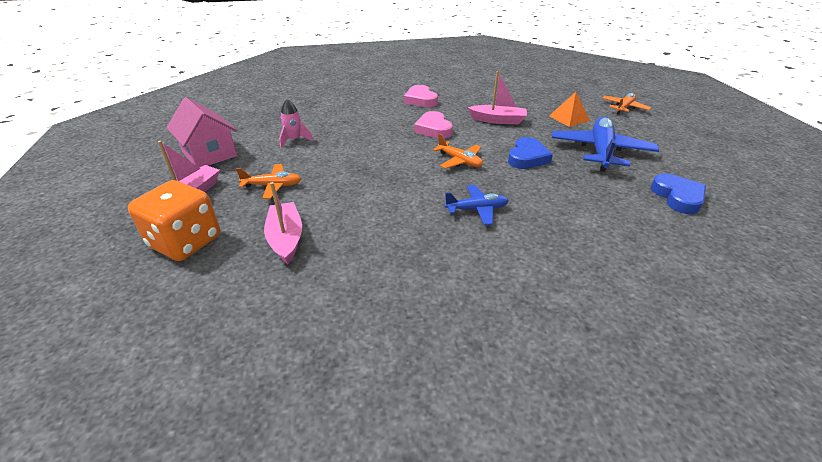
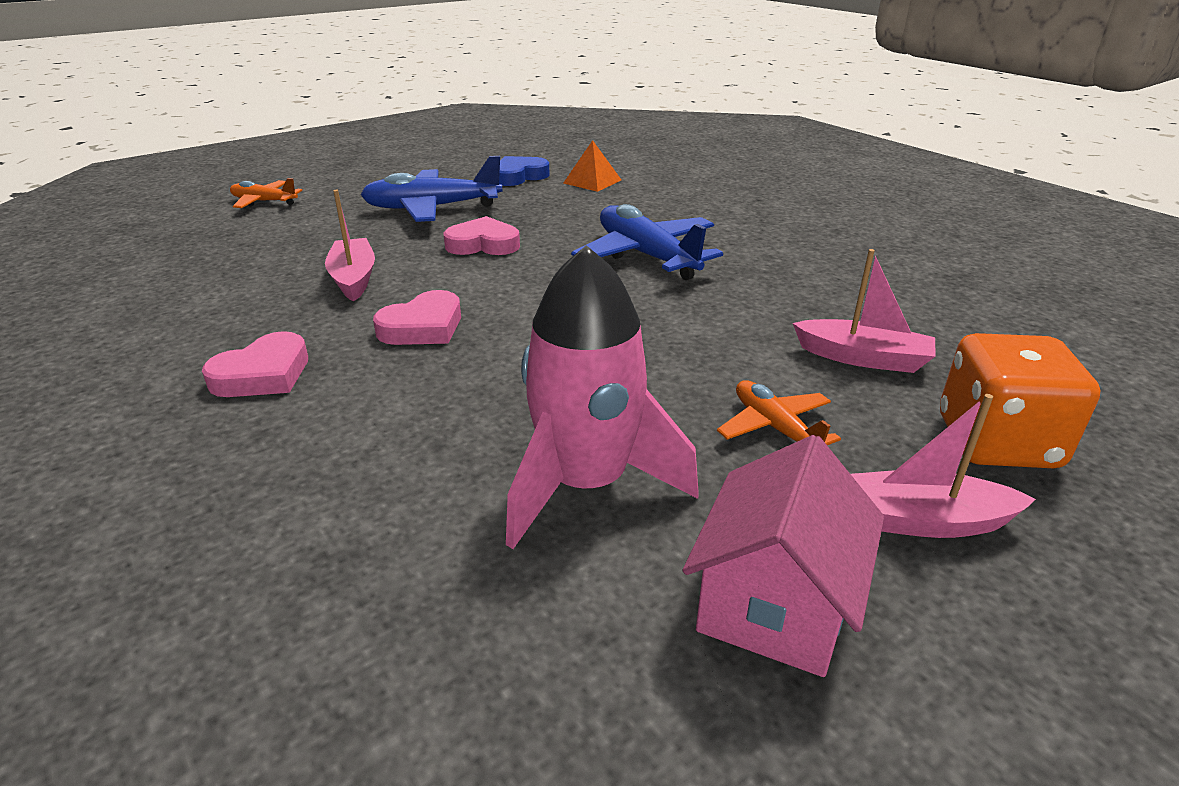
camera: 115 degrees left, 5 degrees down
pink boat [264,182,302,264] -> pink boat turned 120 degrees counterclockwise [793,249,936,373]
pink rocket [279,99,313,148] -> pink rocket [506,245,699,549], size x2.19
orange plane [433,134,483,169] -> none
blue plane [444,185,509,225] -> blue plane [571,204,723,280], size x1.80
blue heart [508,137,553,169] -> pink heart [444,216,520,255]
orange pyramid [549,92,590,127] -> orange pyramid moved to [563,140,621,192]

